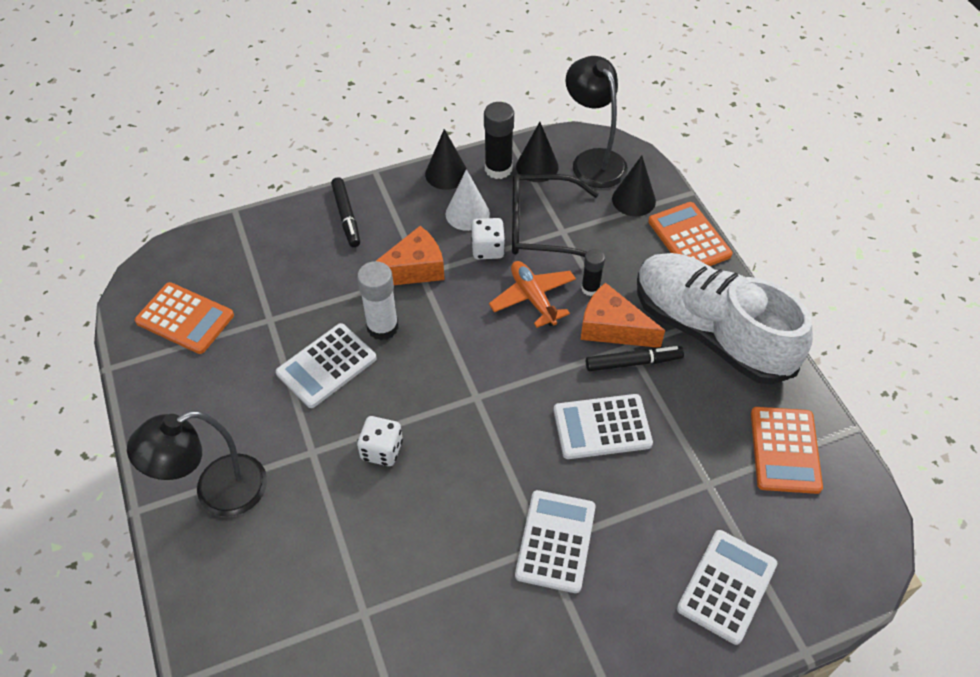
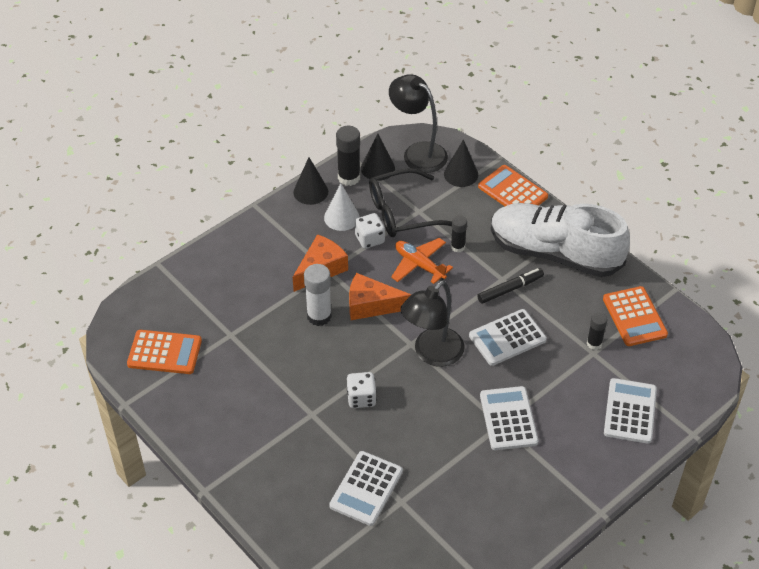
camera: 20 degrees left, 5 degrees down
black lamp [127,411,267,517] -> black lamp moved to [400,281,464,367]
white calculator [276,323,377,408] -> white calculator moved to [329,451,403,526]
black marker [331,177,360,247] -> none
orange cheese [580,282,665,347] -> orange cheese moved to [349,273,411,320]
none -> black glue stick [587,312,608,350]

